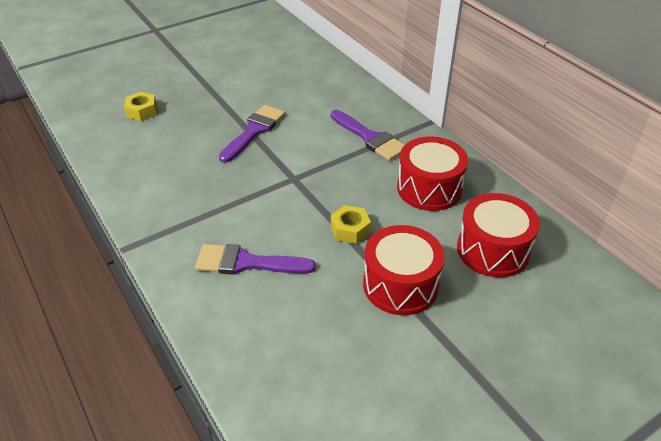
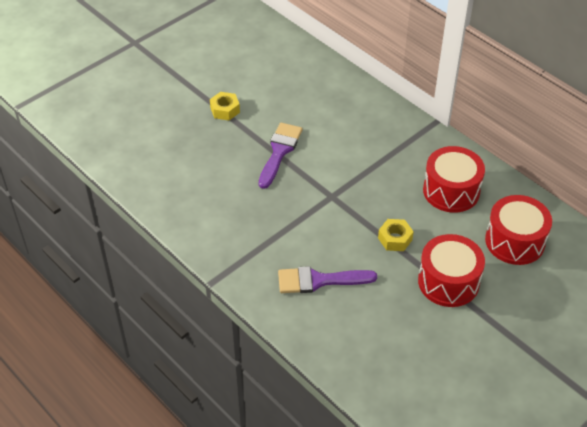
camera: 10 degrees left, 5 degrees up
yellow nut [124,92,157,121] -> yellow nut moved to [210,92,240,120]
purple brush [331,110,404,161] -> none

